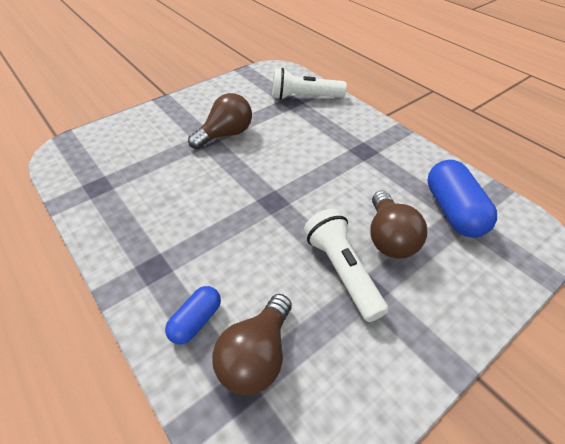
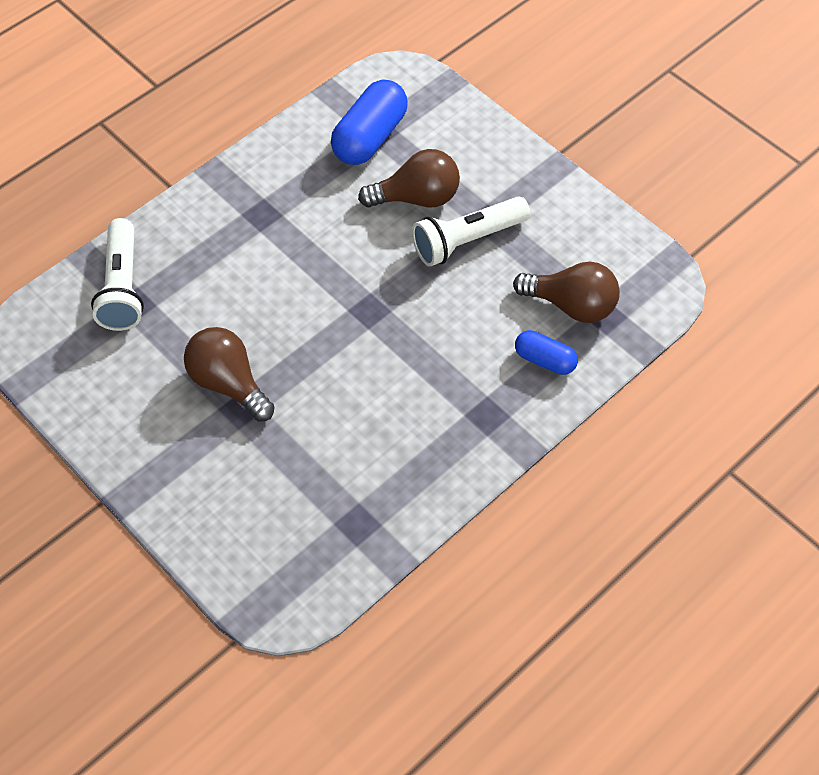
camera: 95 degrees left, 10 degrees up
blue capsule [427,160,497,238] -> blue capsule turned 45 degrees counterclockwise [331,80,408,165]

